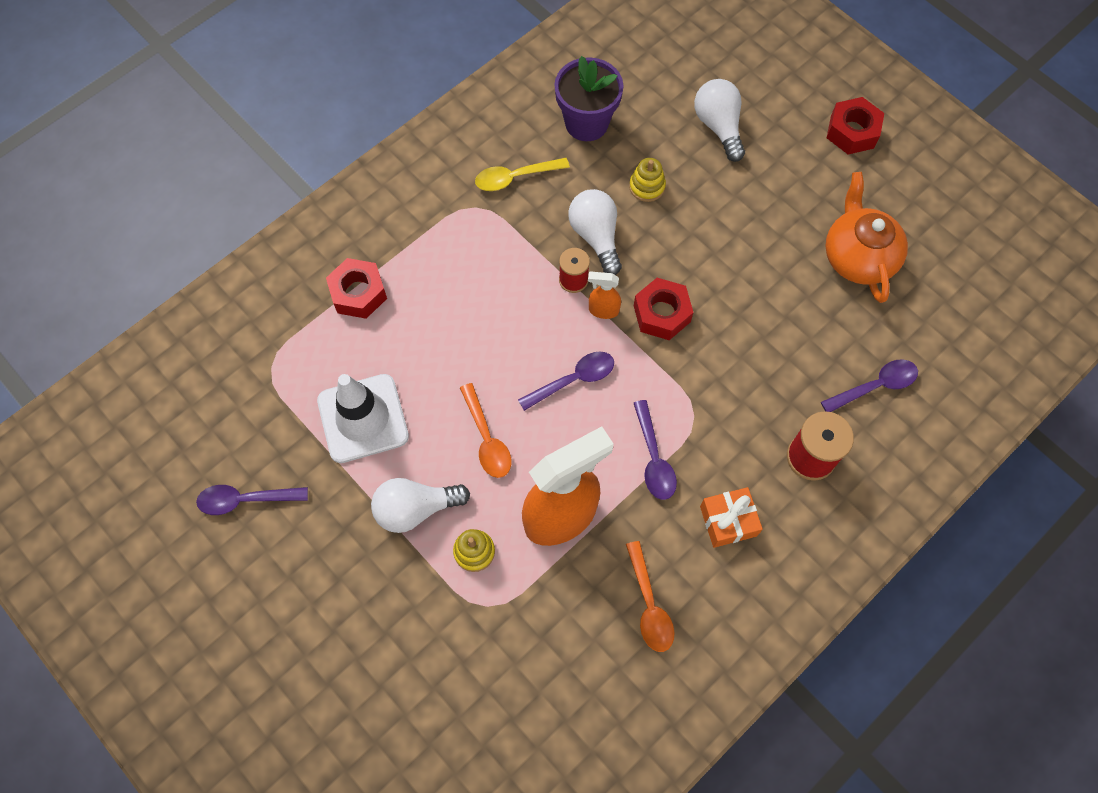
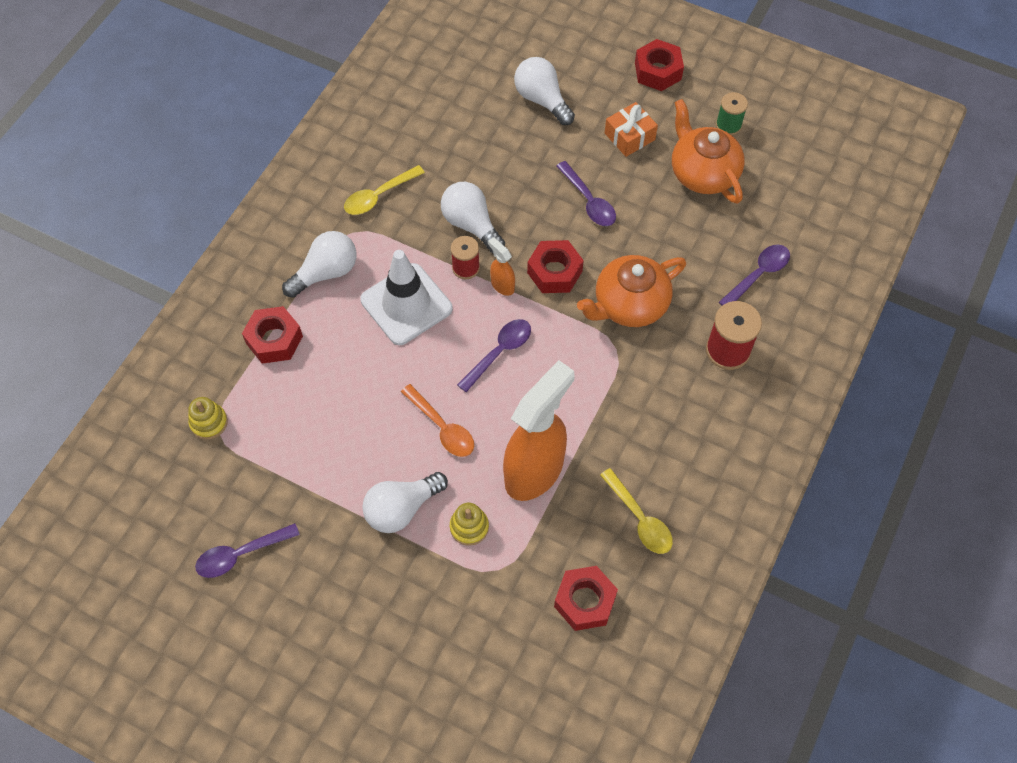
camera: 20 degrees left, 5 degrees down
white traffic cone [317,374,409,463] -> white traffic cone moved to [360,250,453,345]
purple flower pot [555,56,623,141] -> none
orange spray bottle [588,272,621,319] -> orange spray bottle turned 60 degrees clockwise [488,237,515,296]
orange spoon [626,541,674,652] -> yellow spoon [600,468,673,554]
yellow stacking toy [629,158,666,202] -> yellow stacking toy moved to [188,397,228,440]
purple spoon [634,400,677,500] -> purple spoon moved to [556,161,616,226]
orange gift [700,487,763,548] -> orange gift moved to [605,102,658,157]
none -> white light bulb [282,231,356,298]
none -> red nut [554,566,618,631]
none -> orange teapot [577,255,686,327]
none -> green spool [716,92,748,135]

